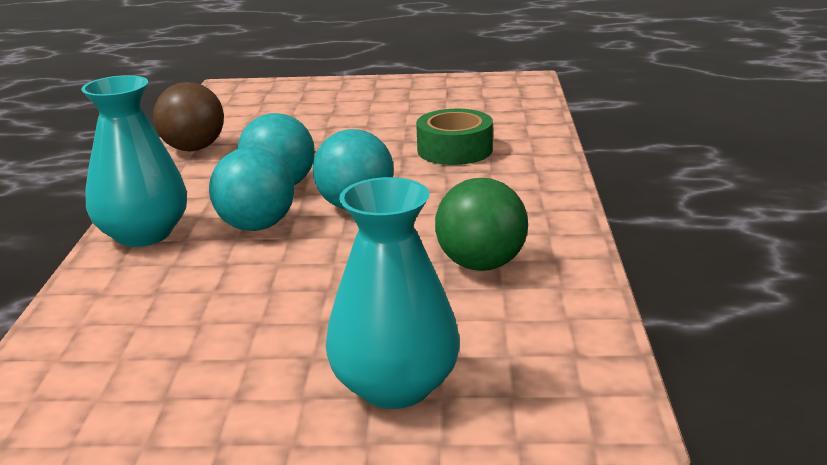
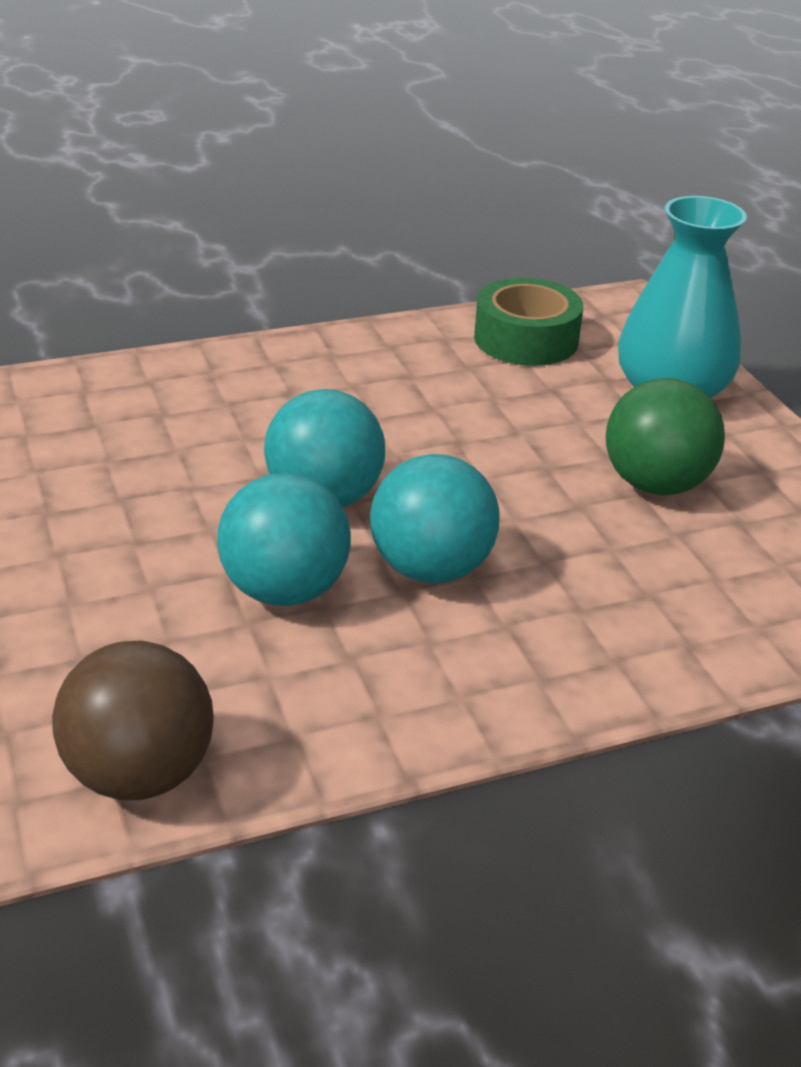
camera: 115 degrees left, 10 degrees up
turquoise vase [81,75,187,247] -> none
green tape [416,109,493,165] -> green tape moved to [474,278,583,366]
green ball [435,178,528,271] -> green ball moved to [606,378,725,495]

